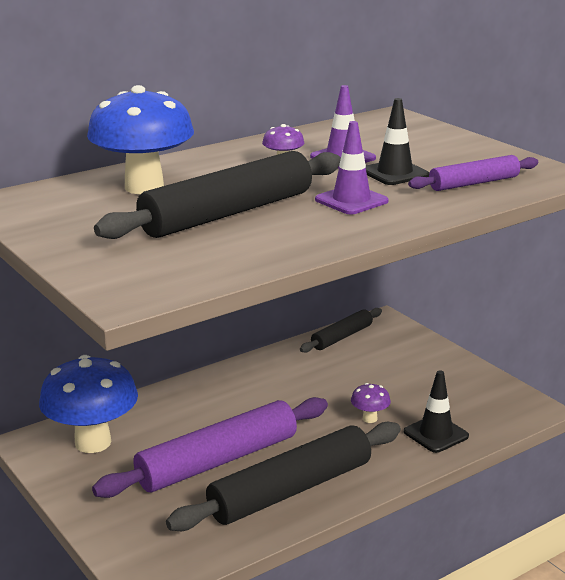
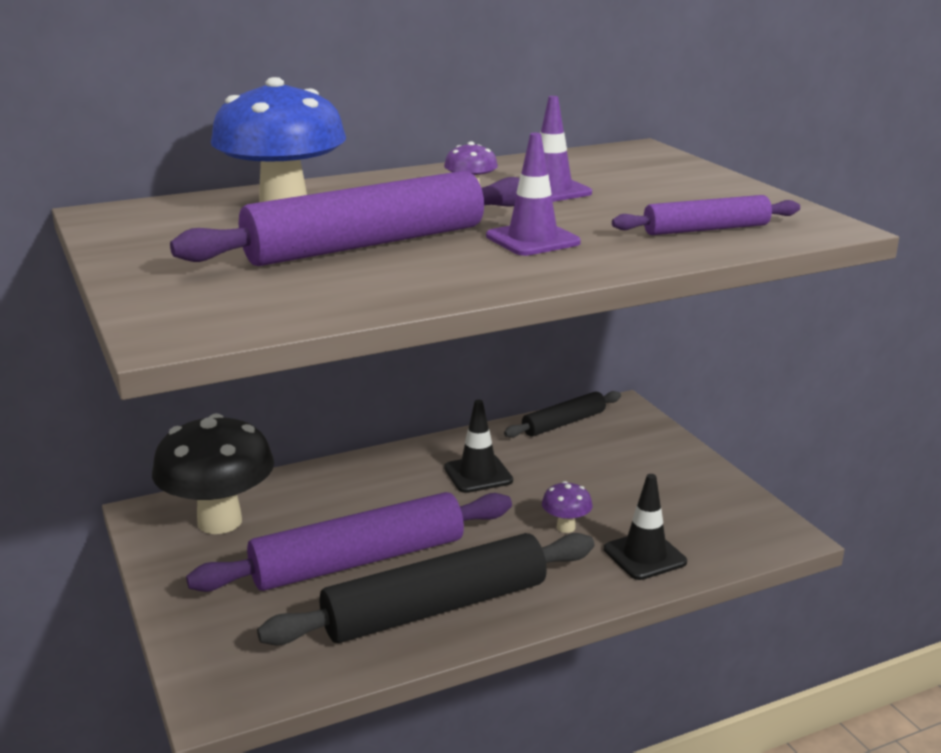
camera: 10 degrees right, 0 degrees up
blue mushroom [39,355,138,453] -> black mushroom [152,414,274,534]
black rolling pin [94,151,341,239] -> purple rolling pin [170,171,520,266]
black traffic cone [366,98,429,185] -> black traffic cone moved to [444,400,513,493]

